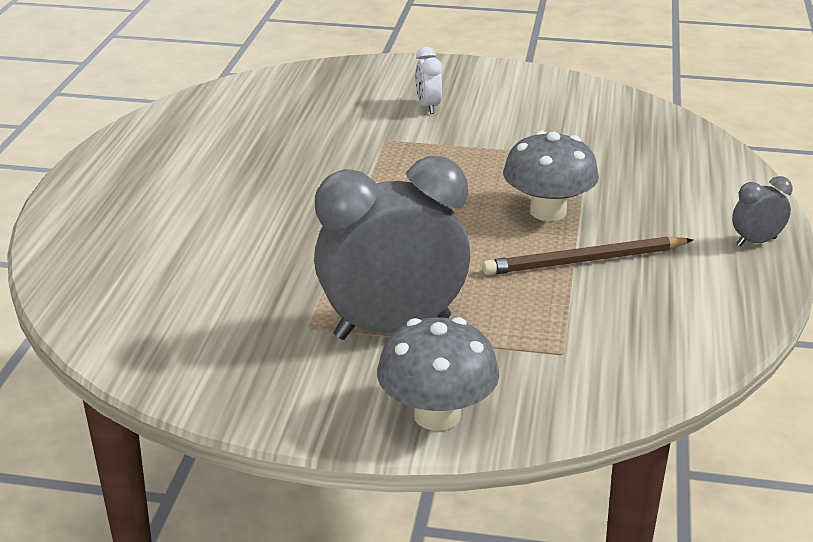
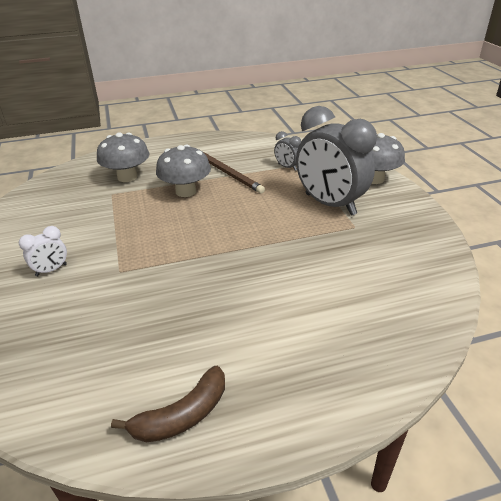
camera: 115 degrees left, 5 degrees up
grey clock [732,176,792,247] -> grey clock moved to [274,131,301,171]
none -> grey mushroom [97,133,149,182]
none -> brown banana [111,366,225,443]

